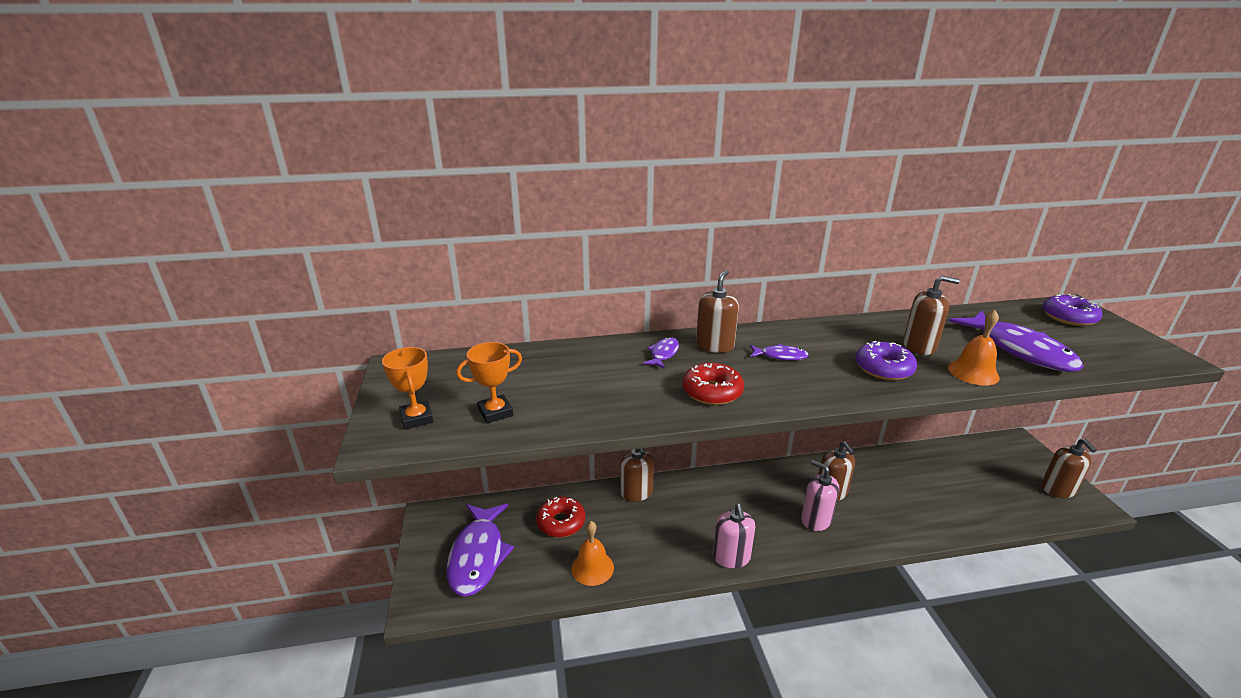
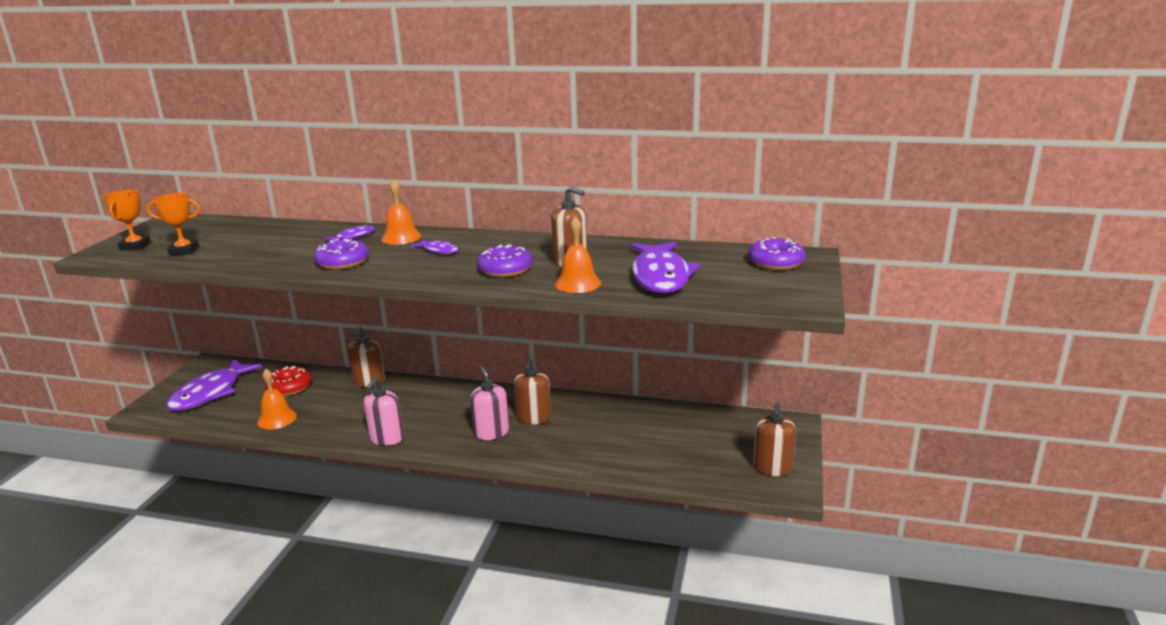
camera: 25 degrees right, 5 degrees down
red donut [683,363,744,405] -> purple donut [314,239,369,270]
brown soap dispenser [696,270,739,353] -> orange bell [381,179,421,245]

